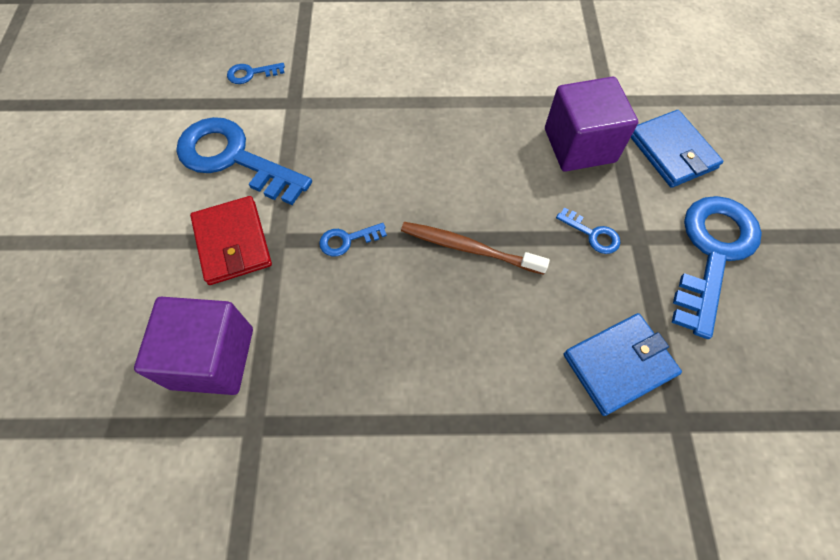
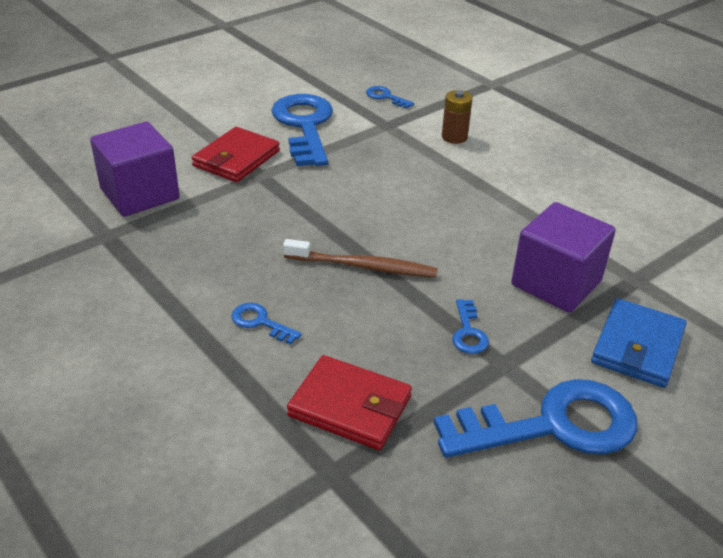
camera: 50 degrees right, 25 degrees down
blue key [319,223,387,256] -> blue key moved to [231,303,302,345]
brown toothbrush [401,222,550,275] -> brown toothbrush turned 120 degrees clockwise [283,239,438,278]
blue wallet [564,313,682,416] -> red wallet [287,355,412,450]
none -> brown battery [442,90,473,144]

